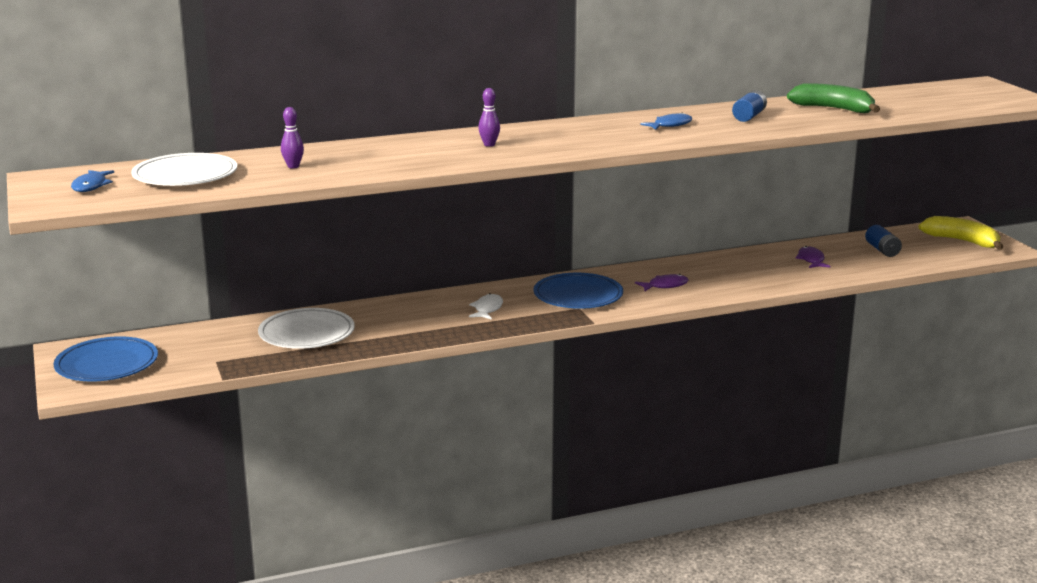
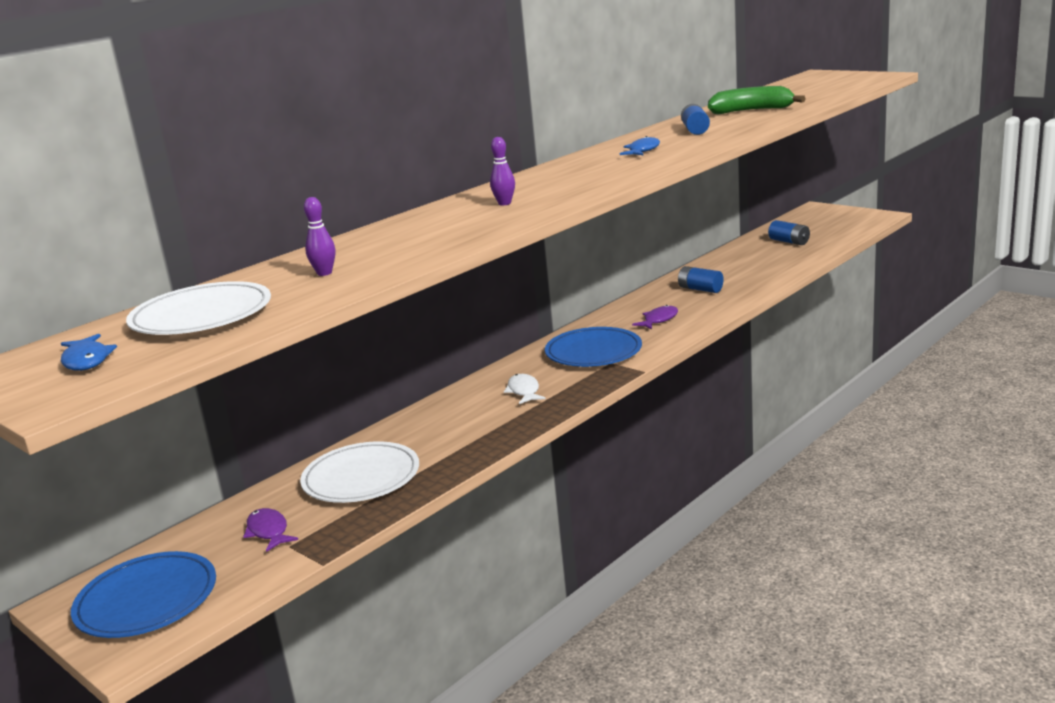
camera: 25 degrees left, 0 degrees up
purple fish [795,246,831,268] -> purple fish moved to [243,508,298,552]
yellow banana [919,216,1003,250] -> none
none -> blue battery [678,266,724,293]

